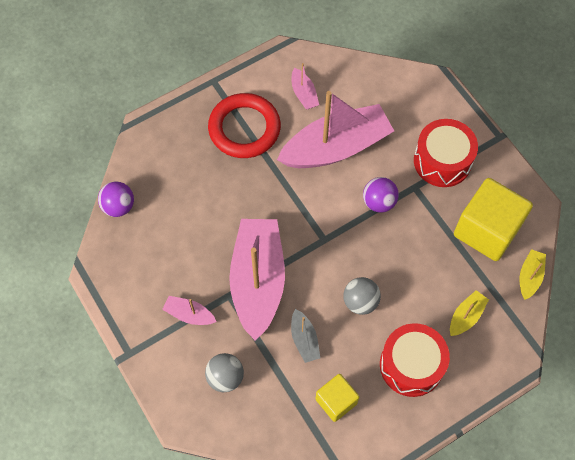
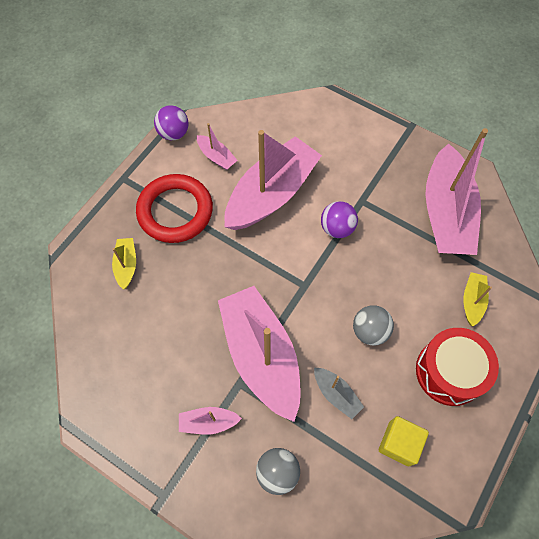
camera: 25 degrees left, 0 degrees up
purple ball [98,181,134,217] -> purple ball moved to [154,105,188,140]
red drum [414,119,478,187] -> none
yellow cube [454,178,533,261] -> pink boat [425,128,488,255]
yellow boat [520,249,546,300] -> yellow boat moved to [112,238,136,290]

